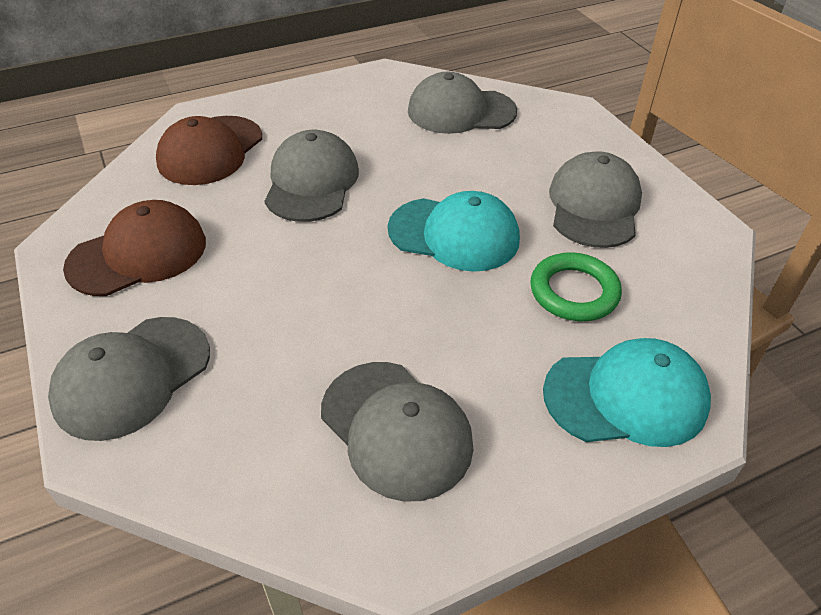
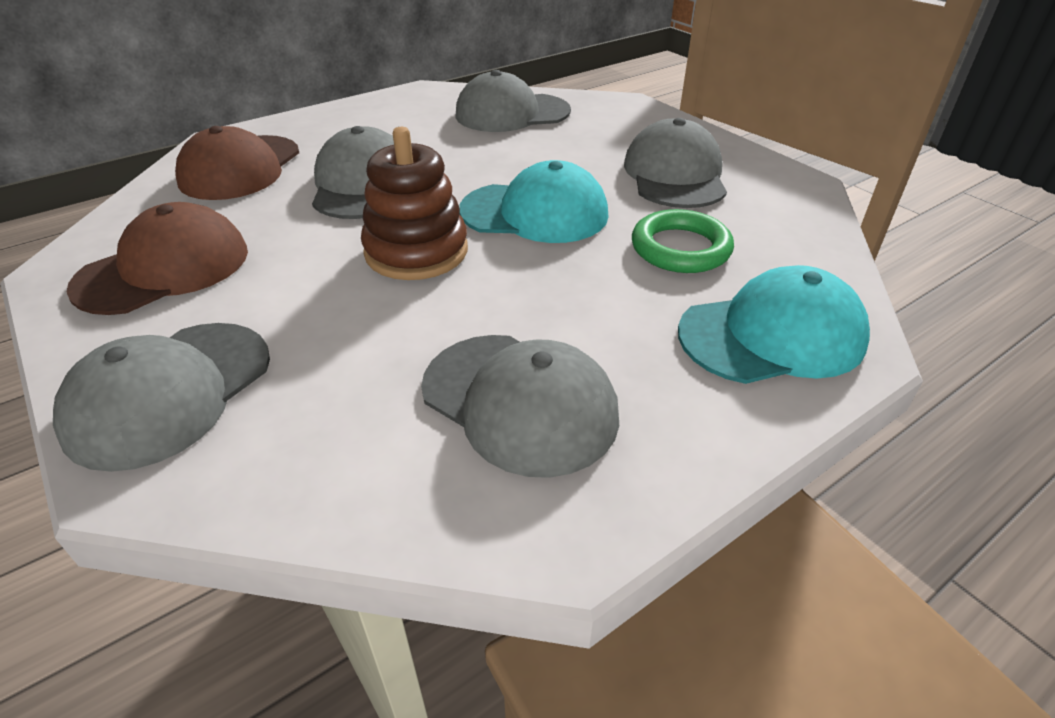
camera: 10 degrees left, 5 degrees down
none -> brown stacking toy [361,127,468,280]

